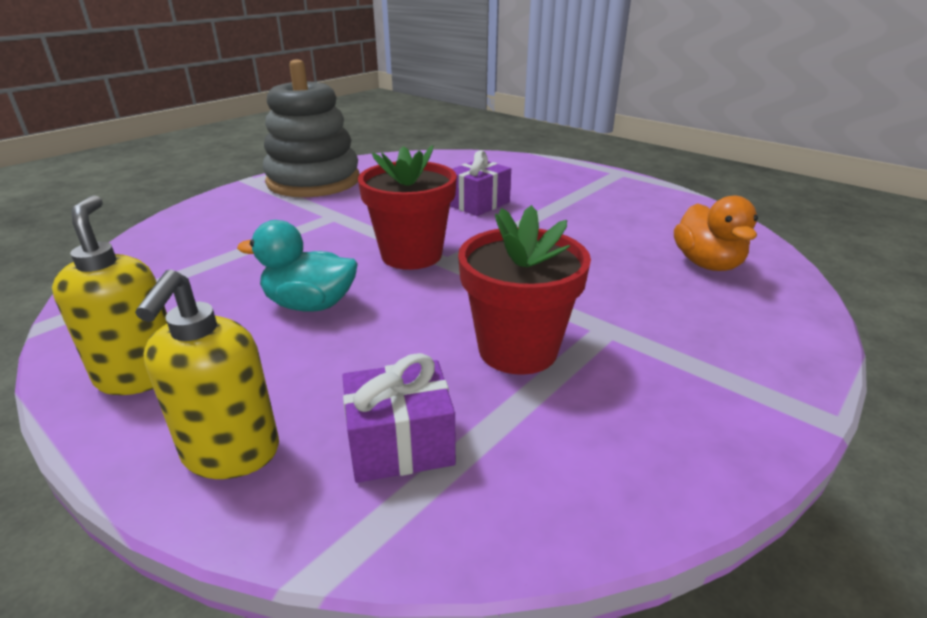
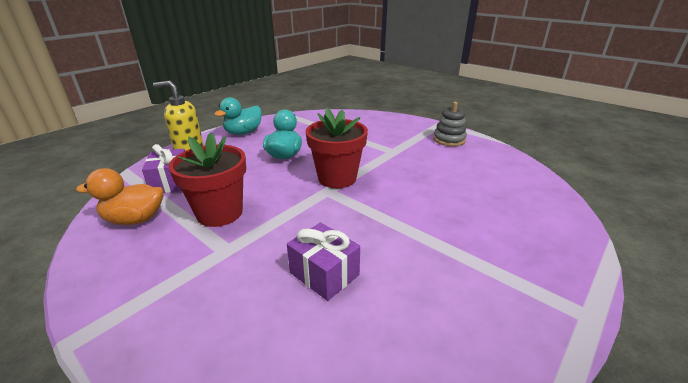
camera: 90 degrees right, 0 degrees up
yellow soap dispenser [52,195,167,395] -> turquoise duck [214,97,262,135]
grey stacking toy [263,59,360,197] -> grey stacking toy [433,102,467,146], size x0.50
purple gift [450,150,511,216] -> purple gift moved to [287,222,360,301]
orange duck [674,196,758,271] -> orange duck moved to [76,168,164,225]

